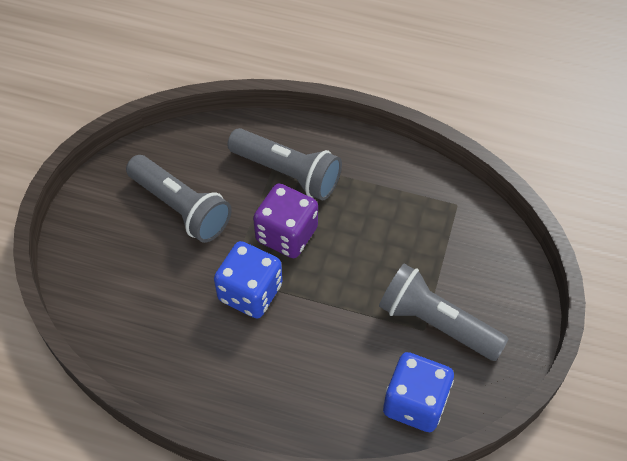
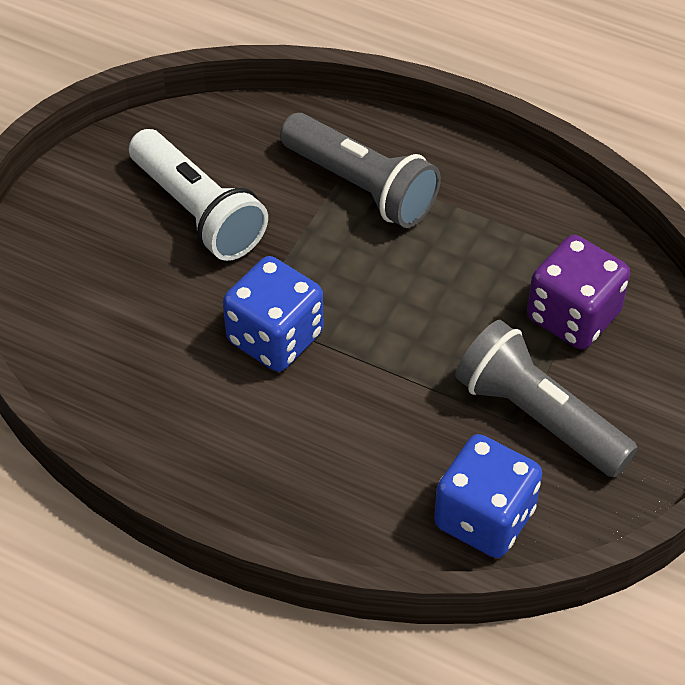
camera: 10 degrees right, 5 degrees down
grey flashlight [126,155,232,243] -> white flashlight [129,129,268,261]
purple dice [253,184,318,258] -> purple dice moved to [527,235,630,349]

